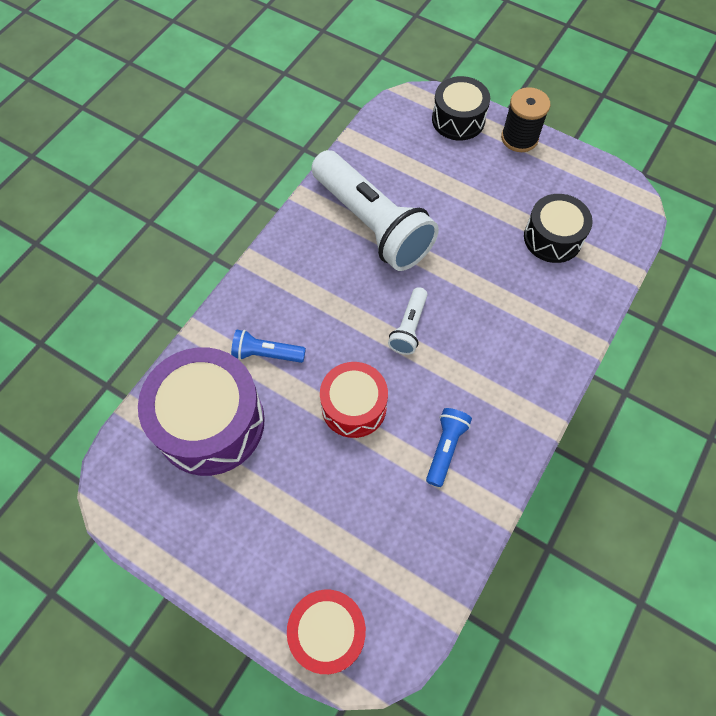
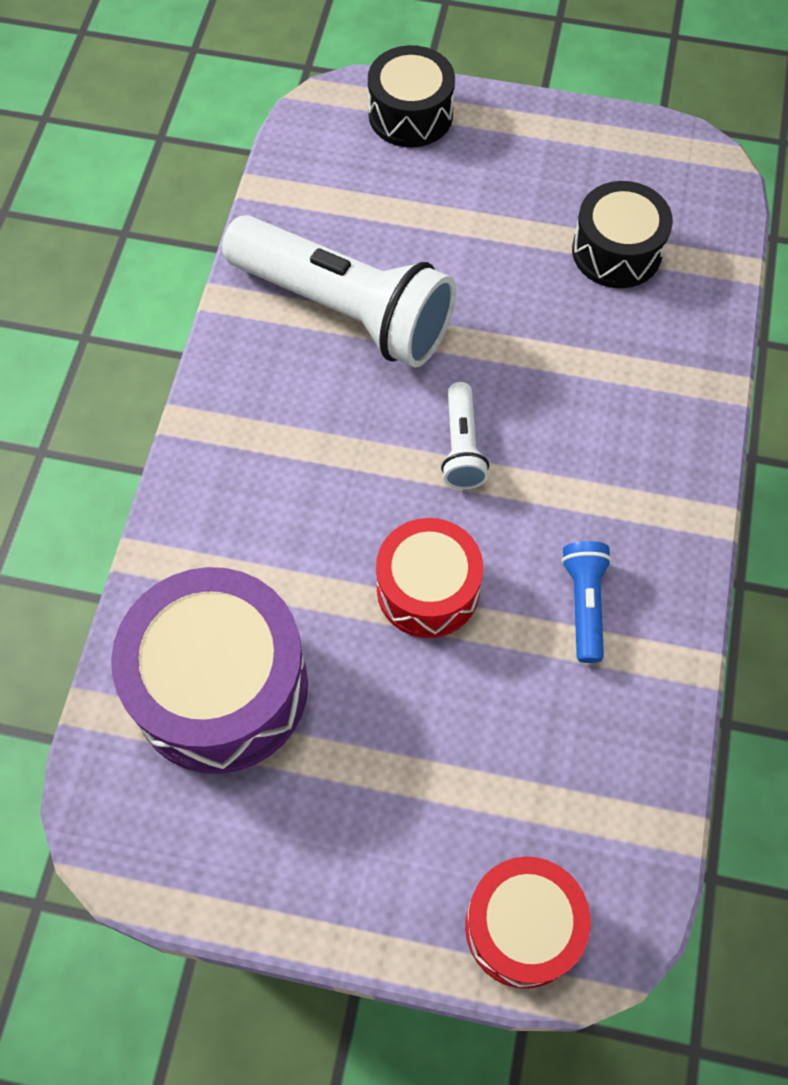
camera: 20 degrees left, 0 degrees up
blue flashlight [231,330,306,363] -> none
black spool [501,87,550,152] -> none

